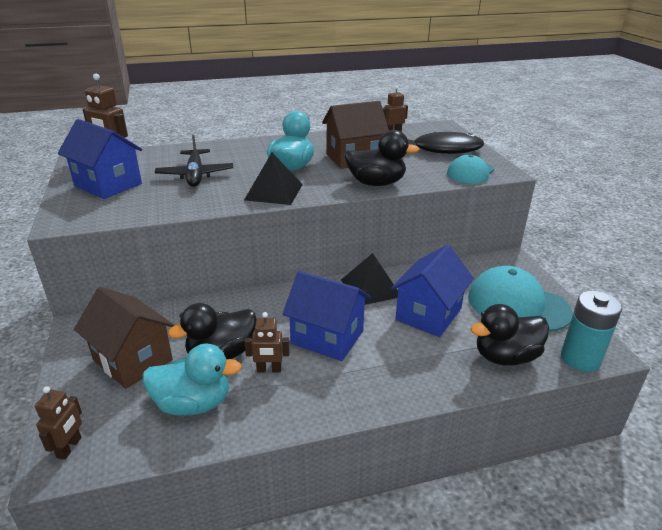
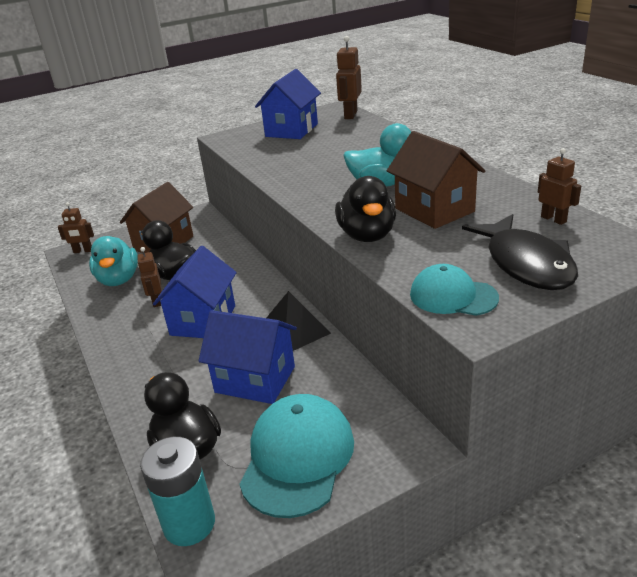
camera: 80 degrees right, 0 degrees up
black plane [155,135,233,187] -> none
black pyramid [244,153,303,205] -> none

